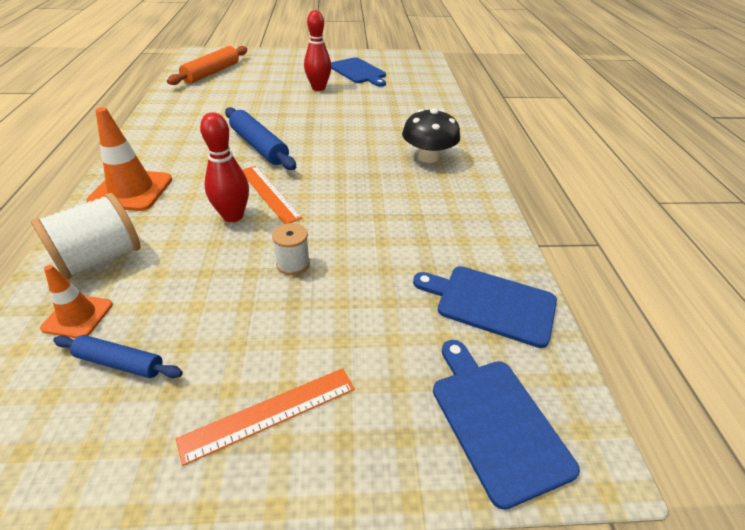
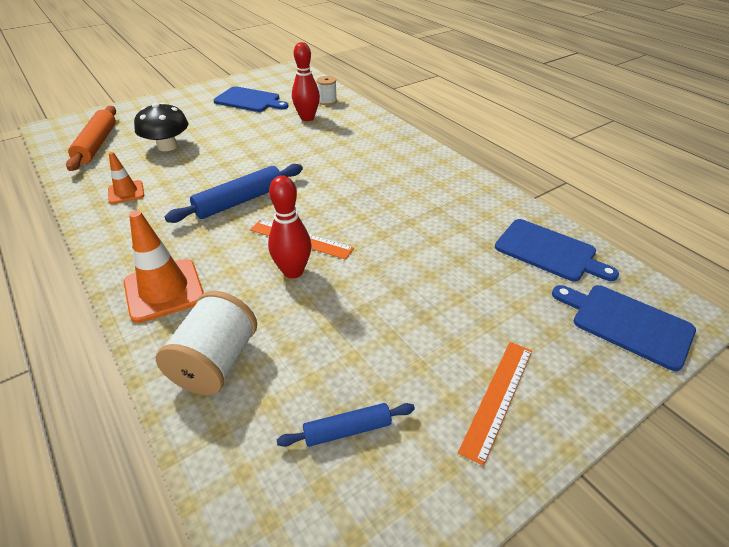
camera: 30 degrees left, 0 degrees up
orange traffic cone [40,265,113,338] -> orange traffic cone moved to [108,152,144,204]
blue rolling pin [225,107,296,170] -> blue rolling pin turned 60 degrees counterclockwise [165,164,303,223]
white spool [272,223,310,275] -> white spool moved to [317,76,337,105]
red bowling pin [304,10,331,91] -> red bowling pin moved to [292,42,320,121]
black mushroom [402,108,460,163] -> black mushroom moved to [134,102,189,151]
blue cutting board [413,266,557,348] -> blue cutting board turned 135 degrees counterclockwise [495,219,619,282]

